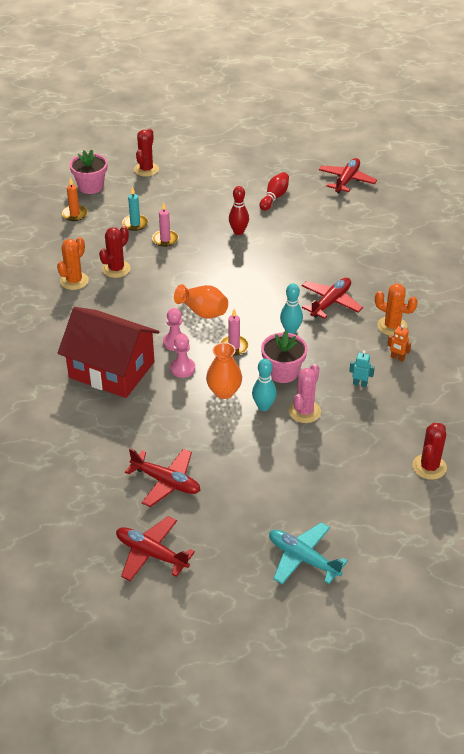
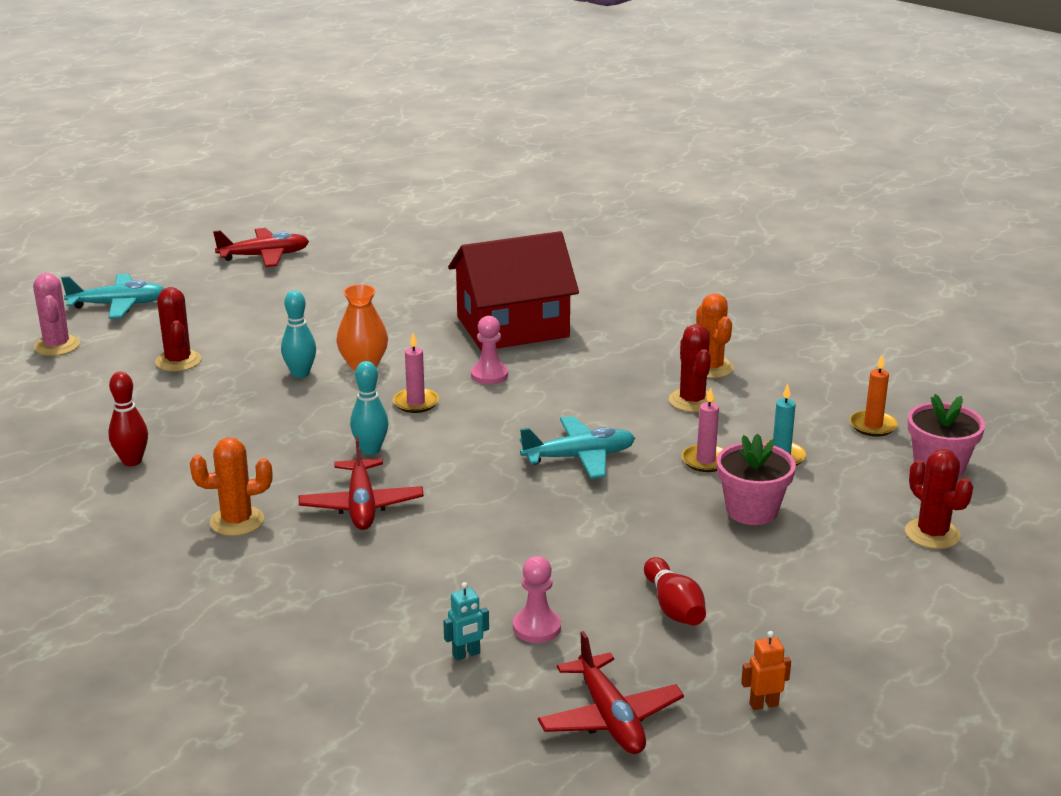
camera: 135 degrees right, 15 degrees down
red plane [125,448,200,507] -> none
pink pawn [170,334,195,378] -> pink pawn moved to [513,556,561,643]
orange vase [174,284,228,319] -> none
red bowling pin [229,186,249,235] -> red bowling pin moved to [108,372,148,466]
pink flower pot [261,331,308,383] -> pink flower pot moved to [717,434,796,525]
pink cactus [289,364,321,423] -> pink cactus moved to [33,273,80,356]
turquoise robot [349,350,375,387] -> turquoise robot moved to [443,582,489,661]
orange robot [387,324,411,362] -> orange robot moved to [741,631,791,710]
red cactus [413,423,447,480] -> red cactus moved to [155,287,201,371]
none -> turquoise plane [520,416,635,479]

